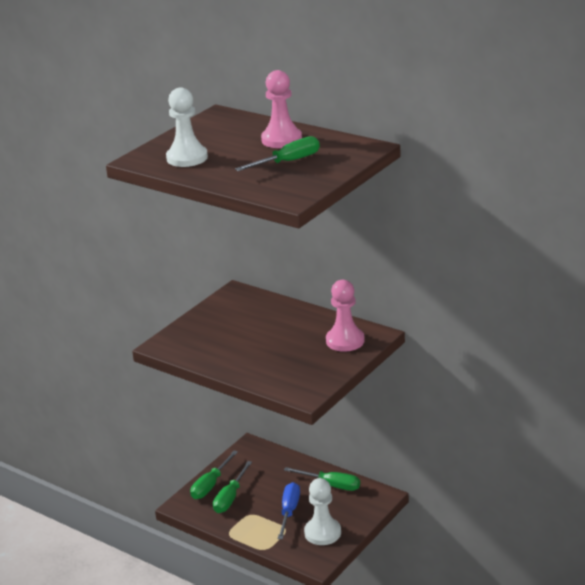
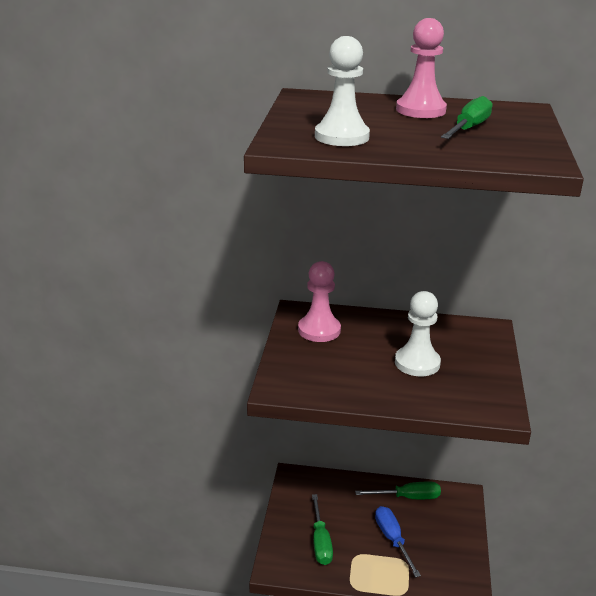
camera: 30 degrees left, 0 degrees up
green screwdriver [190,450,238,499] -> none
white pawn [304,478,341,545] -> white pawn moved to [395,291,441,376]
pink pawn [326,280,365,352] -> pink pawn moved to [298,261,341,342]

